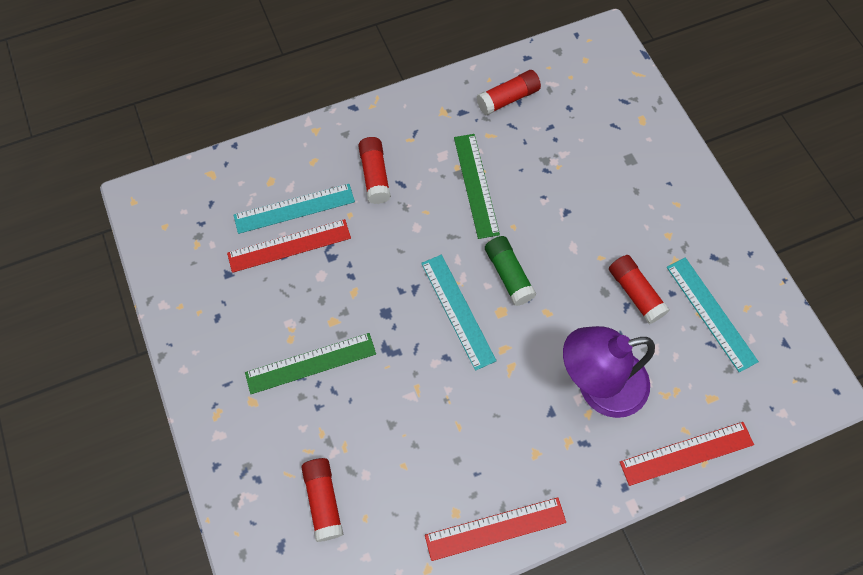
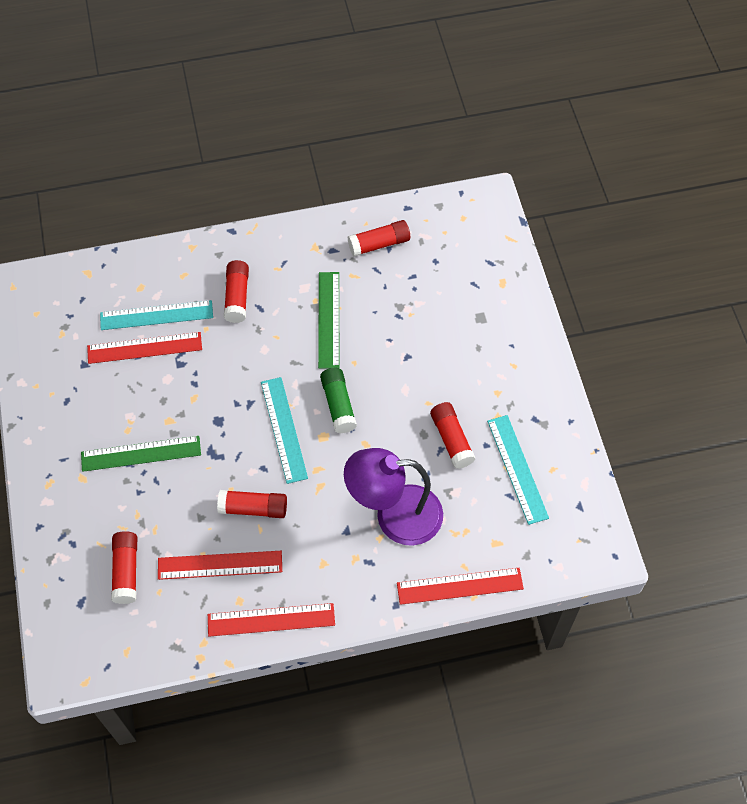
camera: 10 degrees right, 5 degrees down
none -> red ruler [158,551,282,580]
none -> red glue stick [217,490,287,518]

